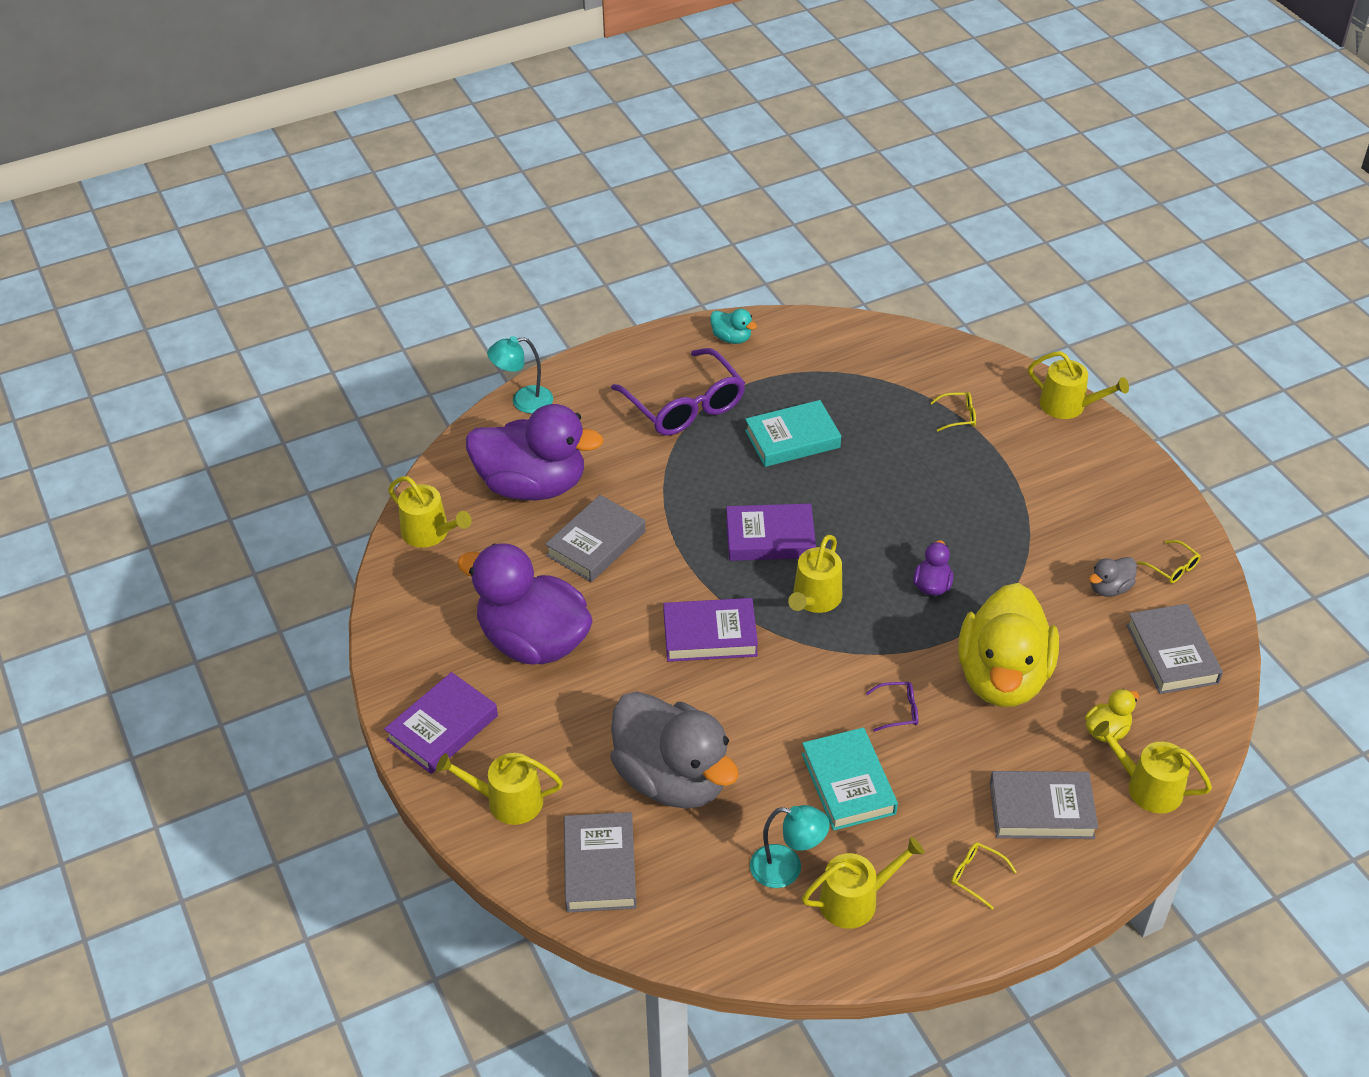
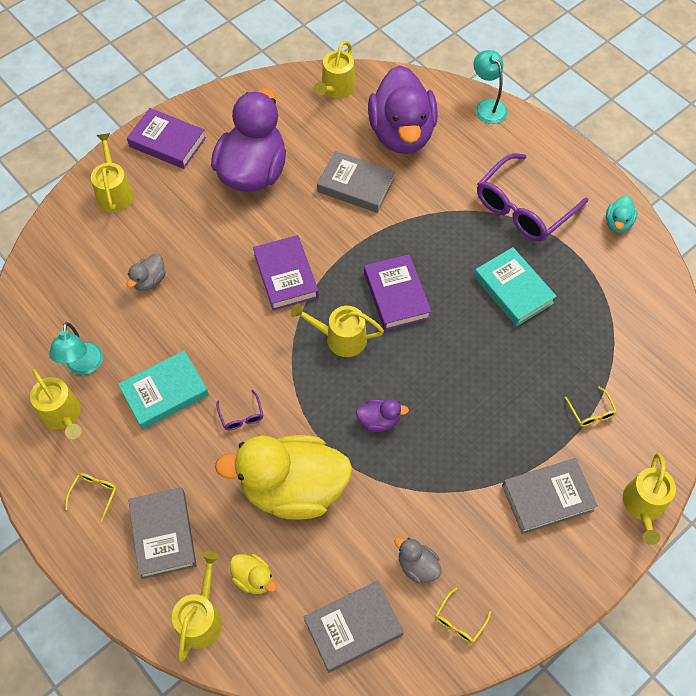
camera: 75 degrees right, 15 degrees up
grey book [564,812,637,912] -> grey book moved to [502,458,598,534]
grey duck [610,691,739,809] -> grey duck [127,254,166,291], size x0.42

